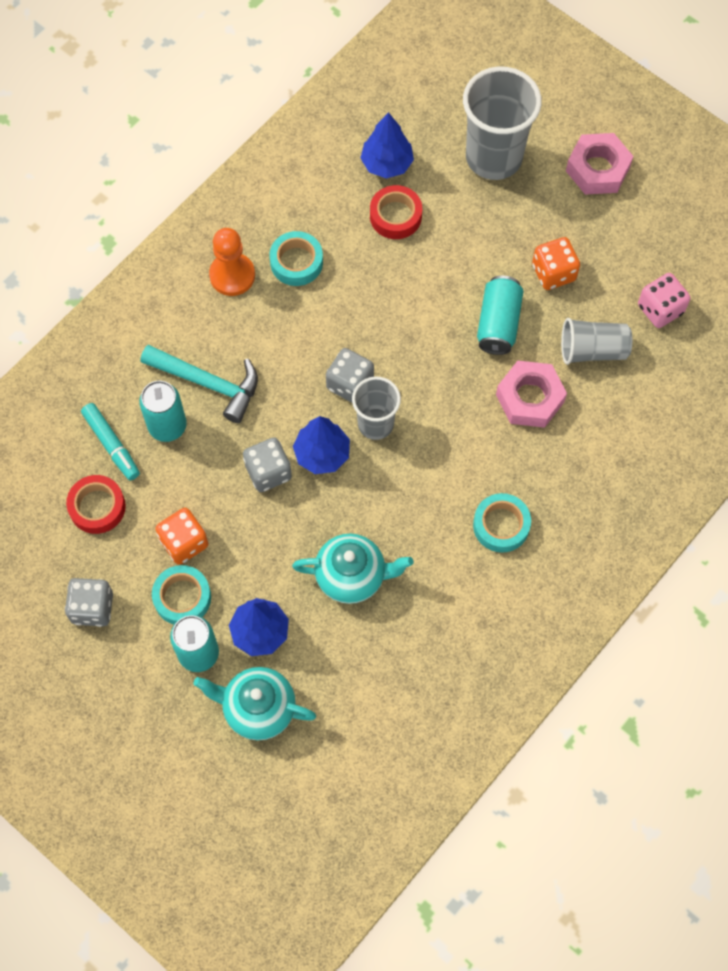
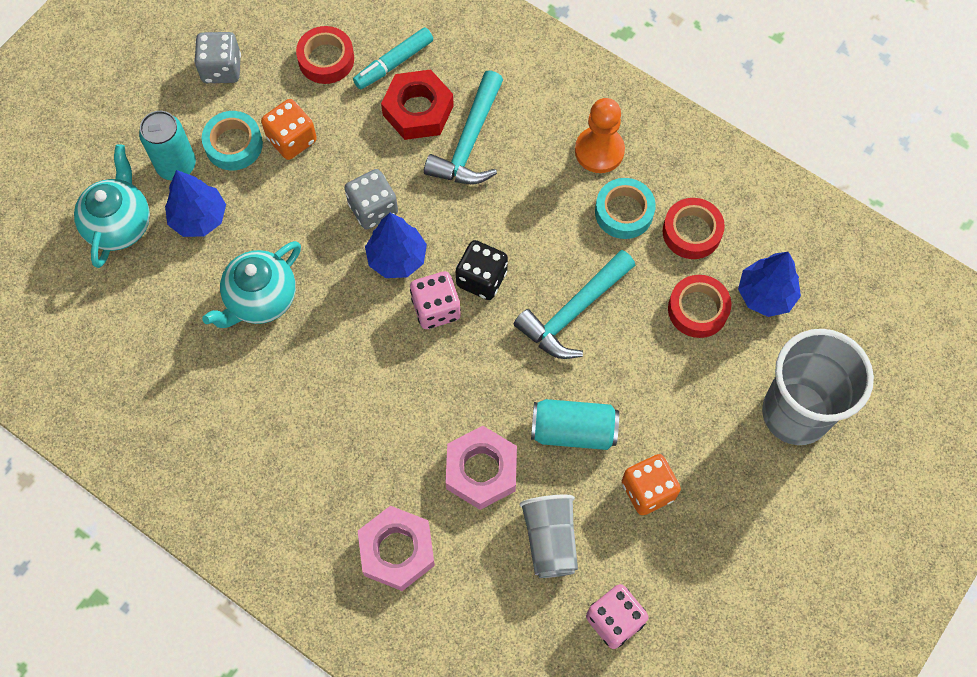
camera: 85 degrees right, 0 degrees up
turquoise can [139,381,187,442] -> red nut [381,69,454,140]
turquoise teapot [292,533,413,604] -> turquoise teapot turned 45 degrees clockwise [202,241,301,328]
grey dice [326,348,374,403] -> black dice [456,240,508,300]
grey cup [352,377,401,440] -> pink dice [410,271,461,329]
turquoise tape [473,493,531,553] -> none
pink nut [566,133,633,195] -> pink nut moved to [358,506,435,591]
none -> turquoise hammer [514,250,635,359]
none -> red tape [663,198,725,259]

